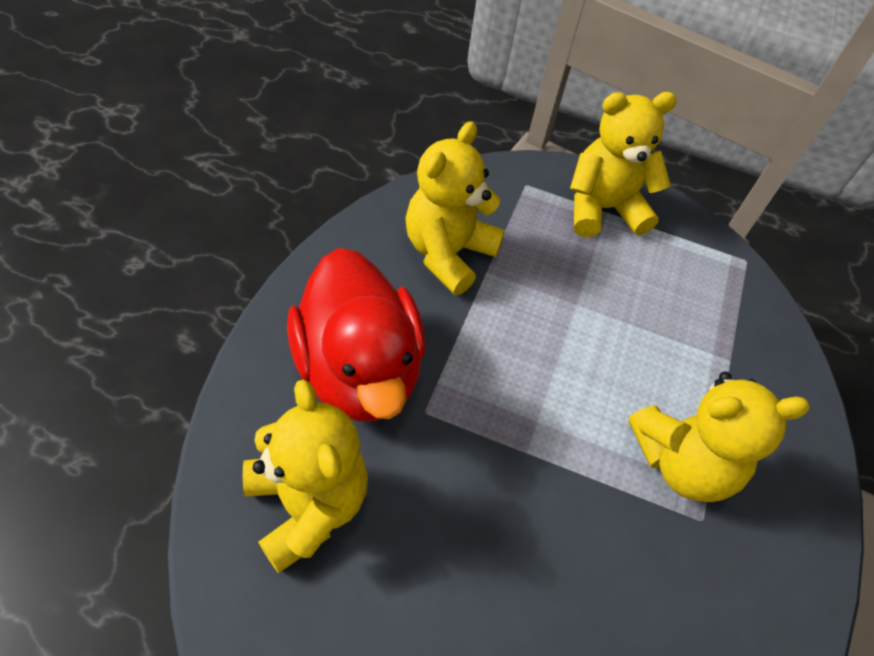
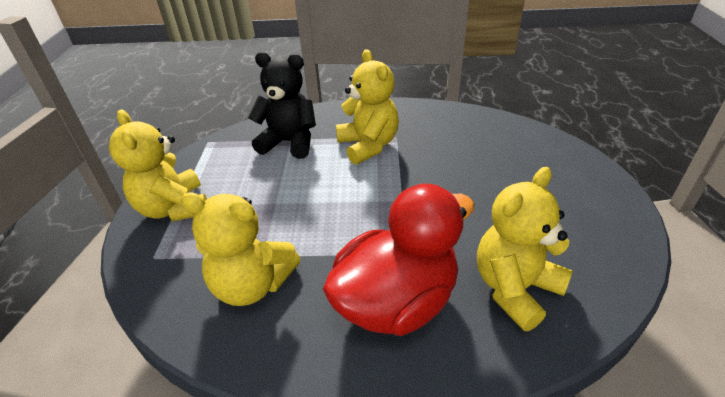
camera: 100 degrees left, 15 degrees down
none -> black teddy bear [248,52,316,159]

